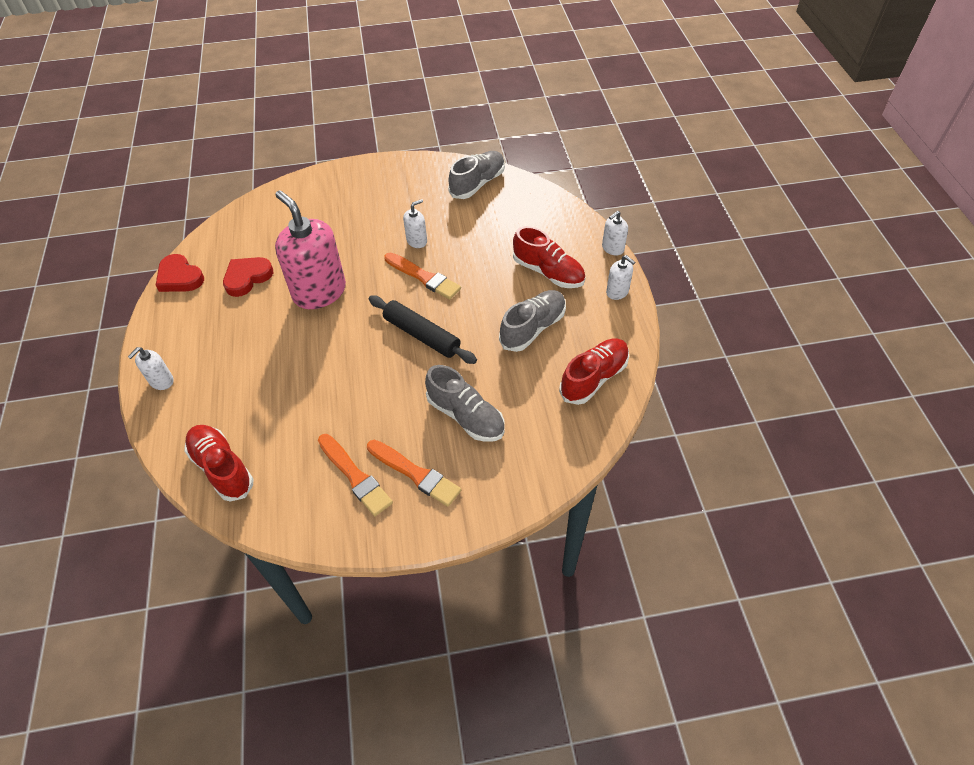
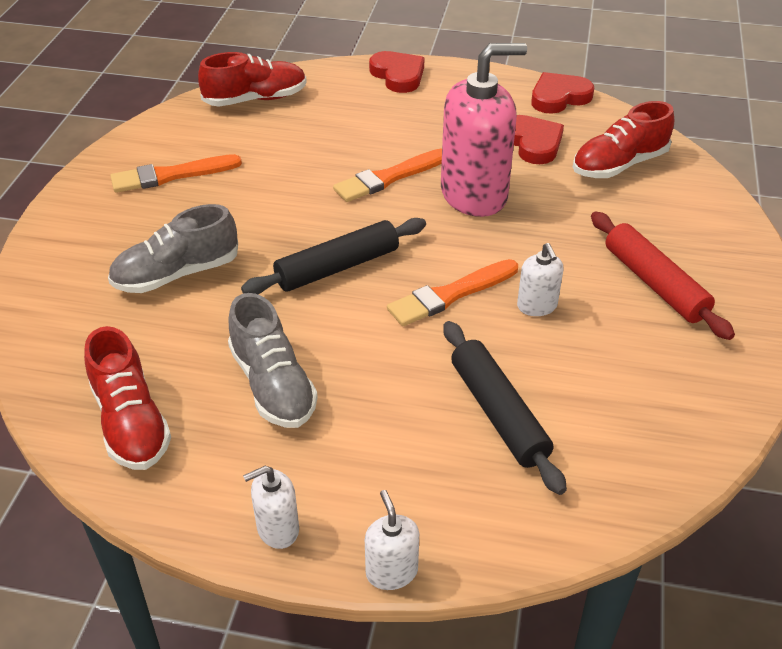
camera: 110 degrees right, 10 degrees down
white soap dispenser [128,347,174,390] -> red heart [369,51,425,93]
orange brush [367,440,461,507] -> orange brush moved to [333,149,442,202]
grey shoe [448,151,505,199] -> none
red shoe [513,226,586,288] -> red shoe moved to [573,101,674,178]
none -> black rolling pin [443,321,567,495]
none -> red rolling pin [591,212,735,340]

